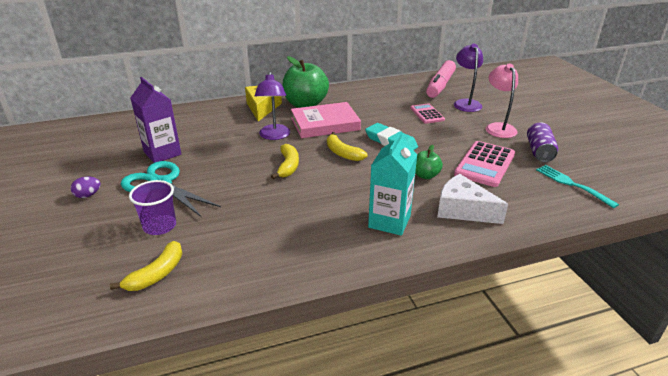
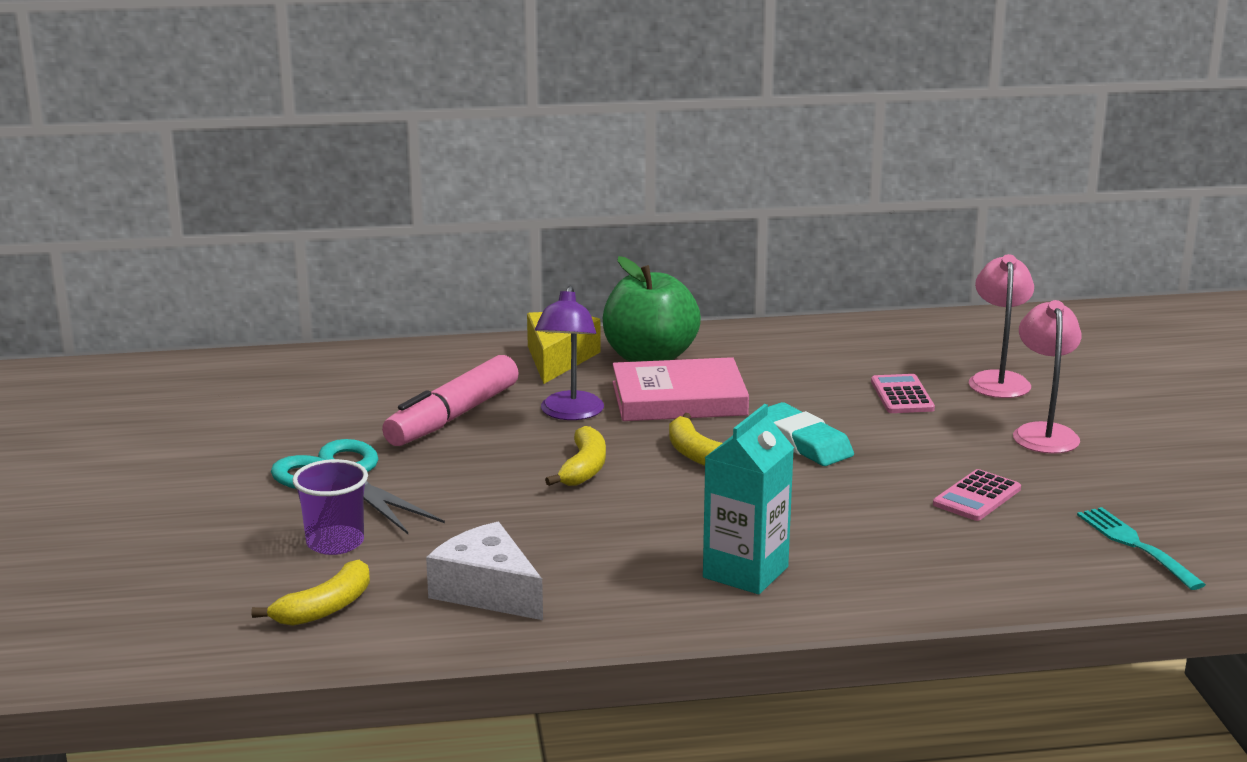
camera: 10 degrees right, 10 degrees down
purple egg [71,177,101,198] -> none
purple carton [130,77,181,163] -> none
green apple [415,145,443,179] -> none
pink marker [426,60,456,98] -> pink marker moved to [382,355,519,446]
white cheese [437,174,508,224] -> white cheese moved to [426,522,543,620]
purple lamp [454,44,483,112] -> pink lamp [969,254,1034,398]
pink calculator [454,141,515,187] -> pink calculator [933,469,1021,521], size x0.61
purple can [527,122,558,162] -> none

